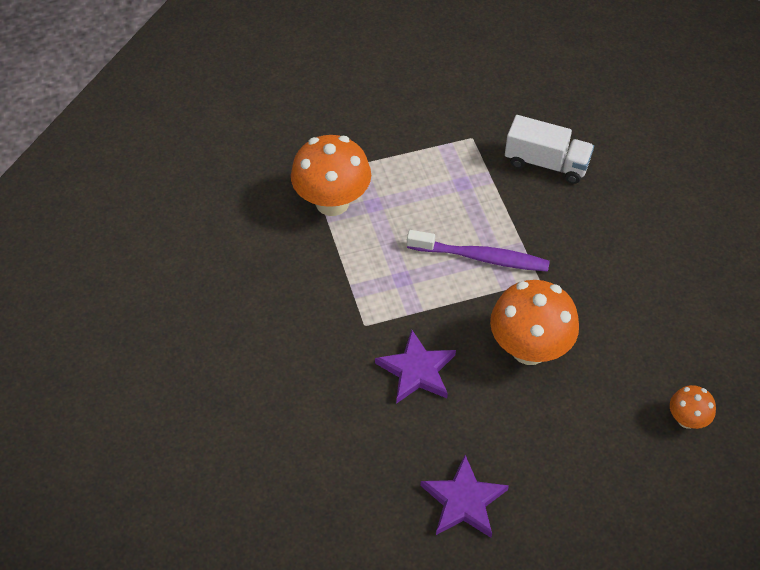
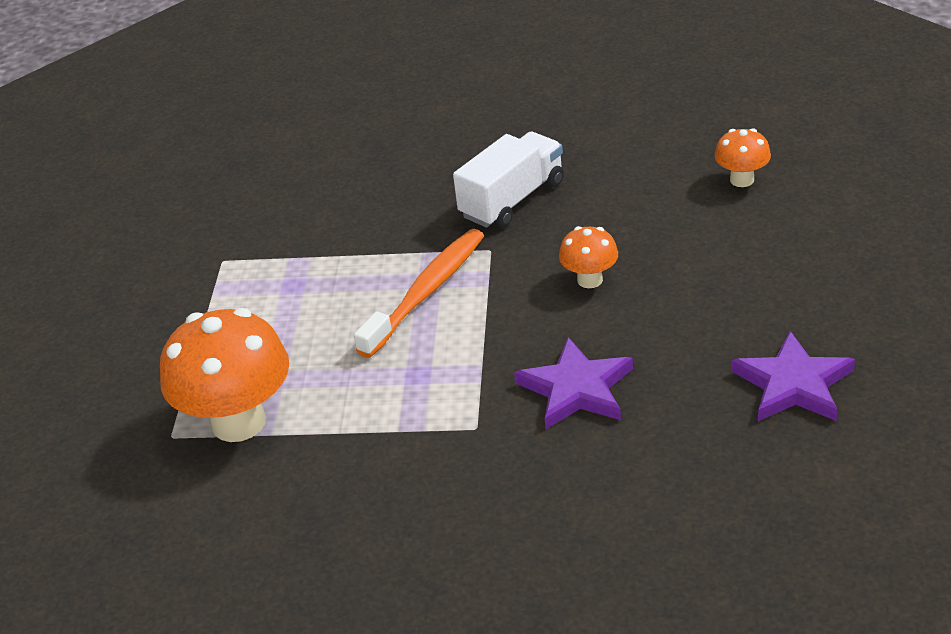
camera: 65 degrees left, 15 degrees down
purple toothbrush [407,230,550,272] -> orange toothbrush [354,229,484,358]
orange mushroom [490,280,579,365] -> orange mushroom [559,226,618,288], size x0.50
white truck [505,115,594,184] -> white truck moved to [453,132,564,228]

